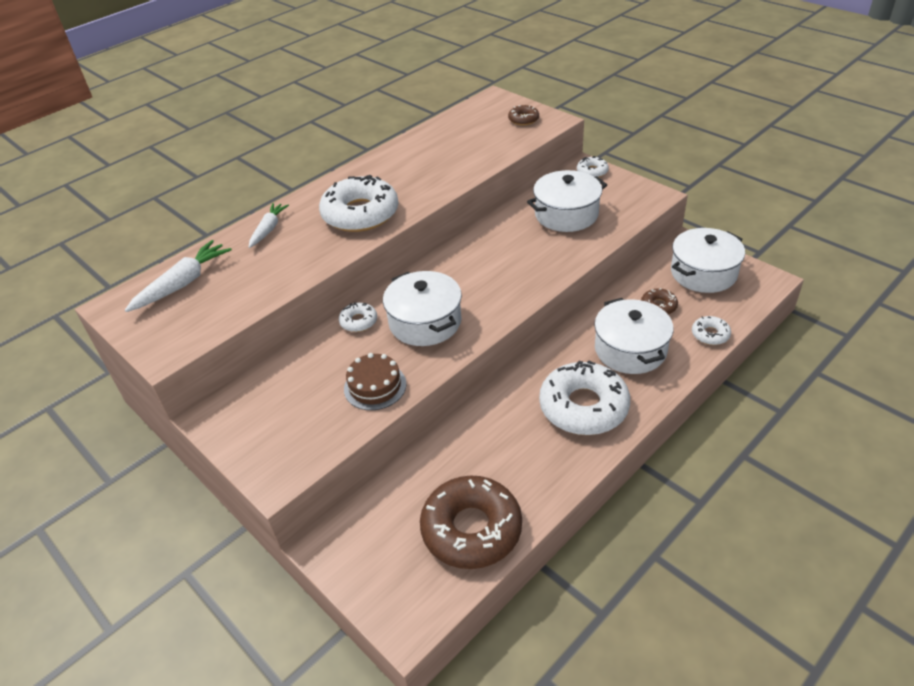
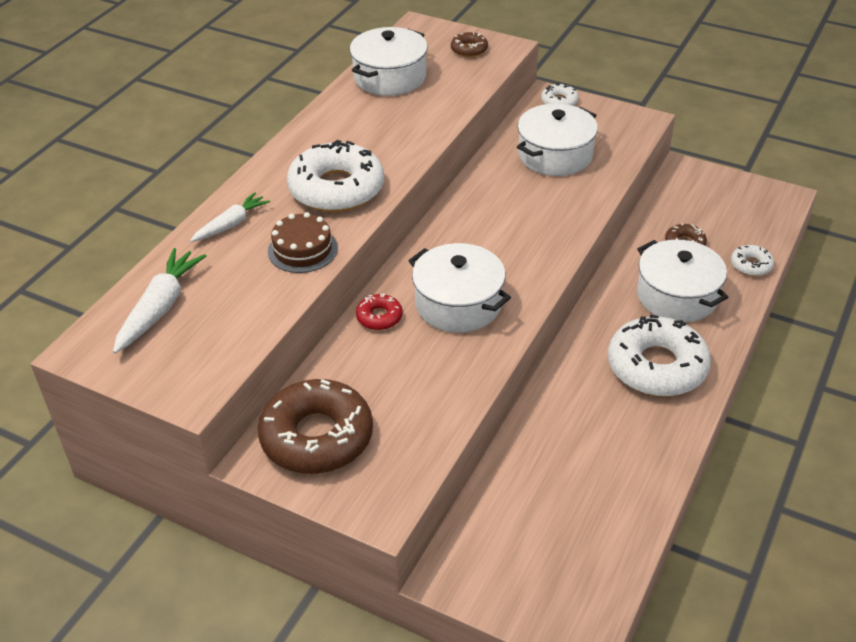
camera: 20 degrees left, 0 degrees up
white carrot [249,203,289,248] -> white carrot turned 45 degrees clockwise [190,192,270,242]
white donut [339,302,377,332] -> red donut [356,293,403,330]
brown cake [344,353,406,410] -> brown cake moved to [268,212,338,273]
brown donut [420,475,522,569] -> brown donut moved to [258,379,373,474]
white pot [671,228,745,293] -> white pot moved to [350,27,428,96]

